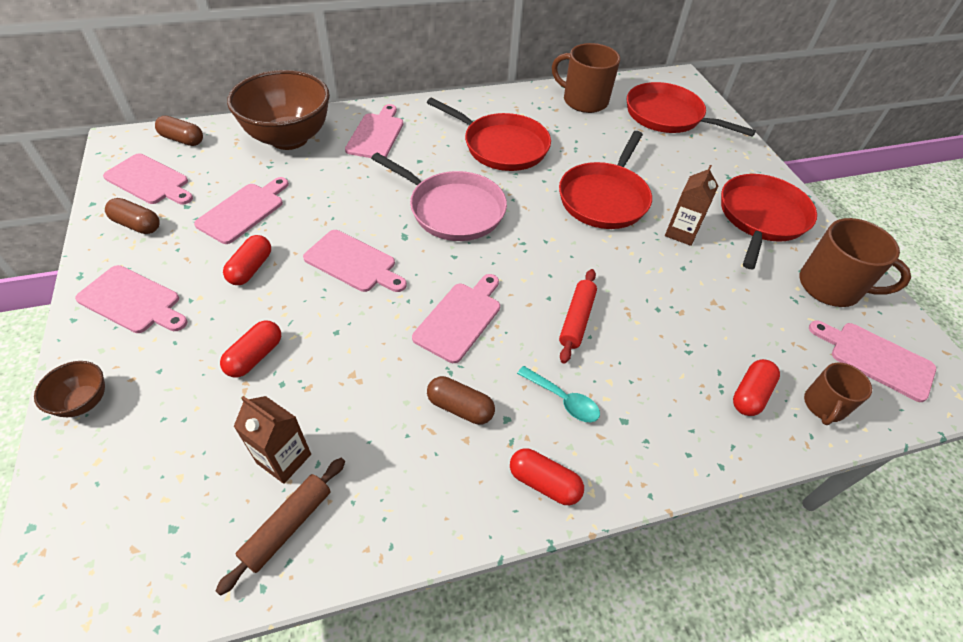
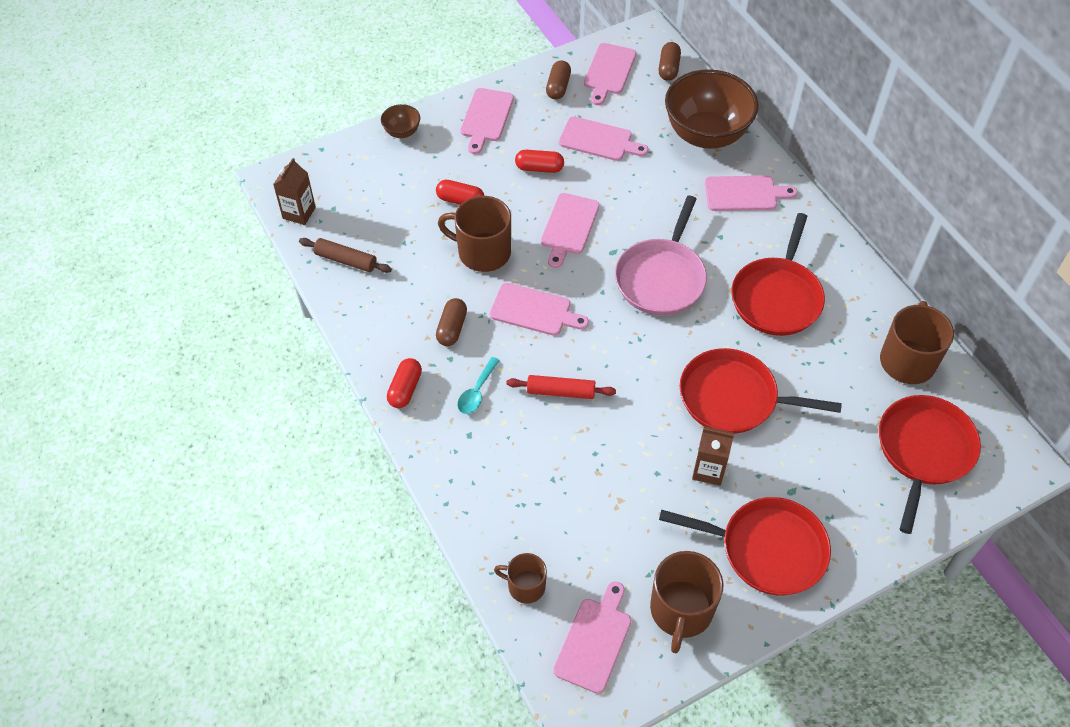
camera: 80 degrees right, 5 degrees up
brown carton [234,396,311,484] -> brown carton moved to [273,158,316,225]
red capsule [733,359,780,416] -> none
none -> brown mug [438,196,511,272]

